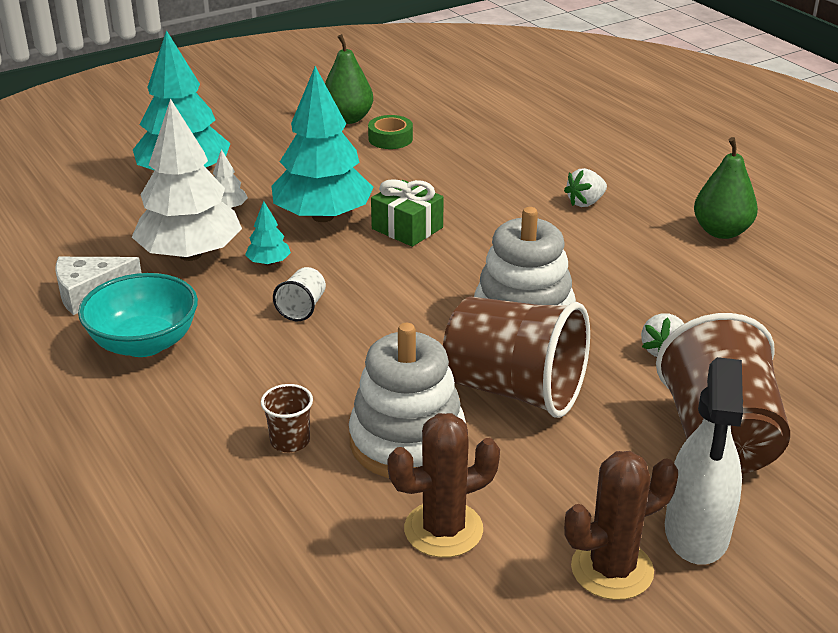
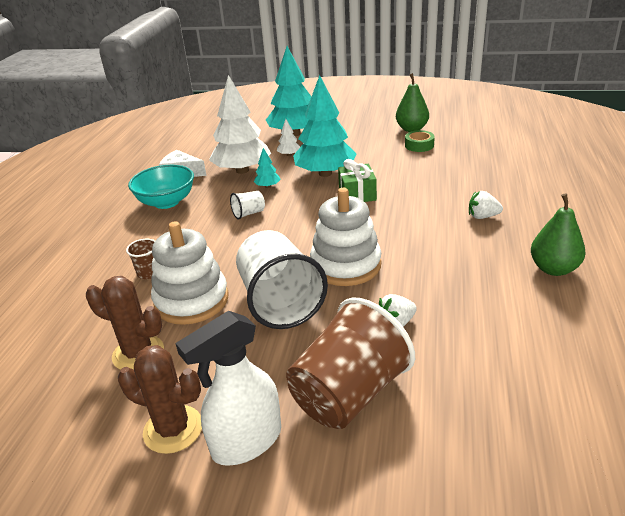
camera: 45 degrees right, 0 degrees up
brown cup [443,297,590,418] -> white cup [236,230,328,329]

